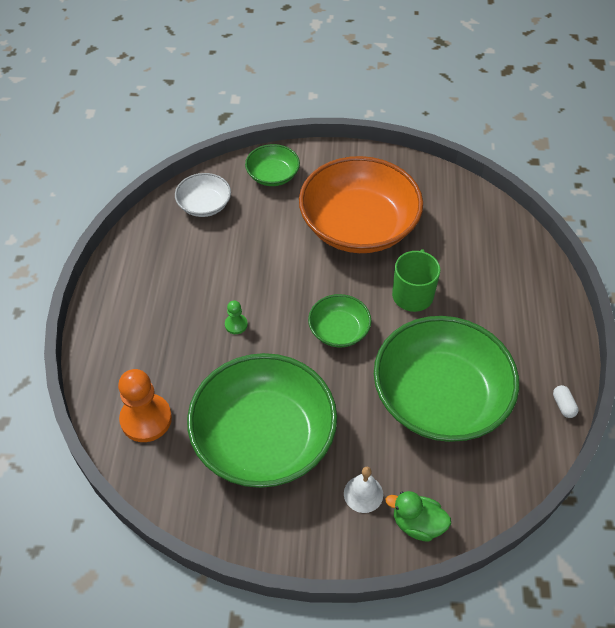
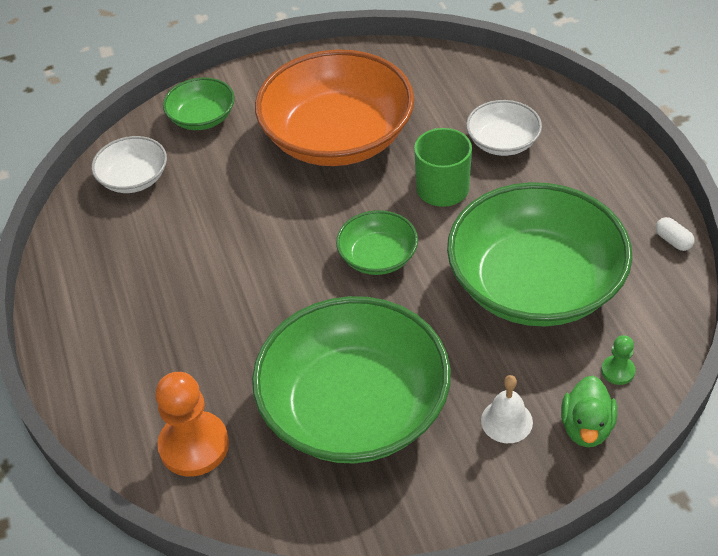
camera: 20 degrees left, 5 degrees down
green pawn [225,300,248,334] -> green pawn moved to [601,335,635,385]
green duck [386,491,451,542] -> green duck turned 75 degrees counterclockwise [561,375,617,447]
none -> white bowl [466,100,542,156]

